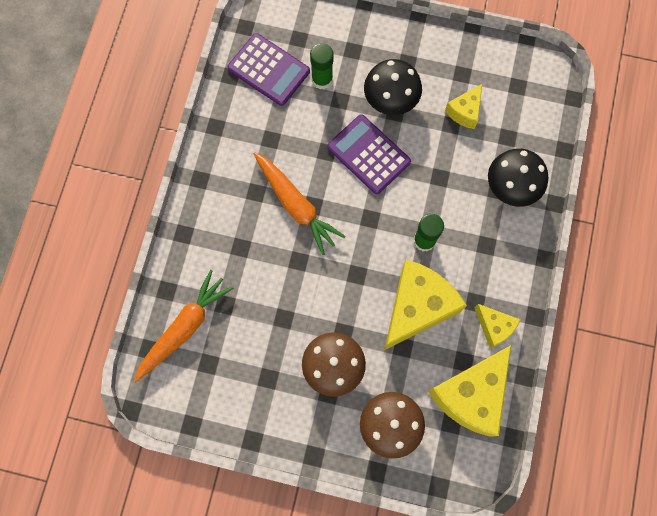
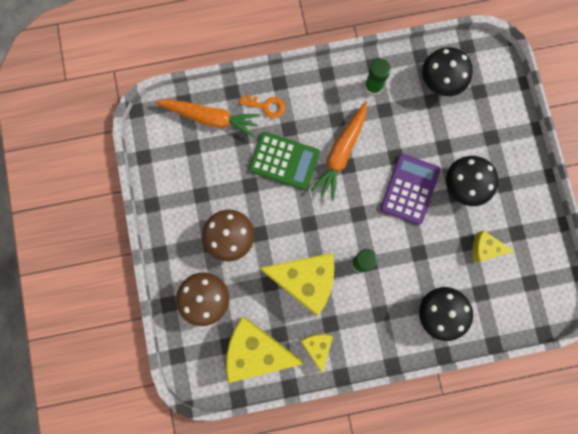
camera: 65 degrees right, 5 degrees up
purple calculator [228,33,310,106] -> black mushroom [422,47,473,96]
green glue stick [310,43,334,89] -> green glue stick moved to [365,59,391,95]
yellow cheese [474,304,521,348] -> yellow cheese turned 150 degrees clockwise [301,334,333,374]
none -> orange key [239,95,285,118]
none -> green calculator [249,132,320,190]

